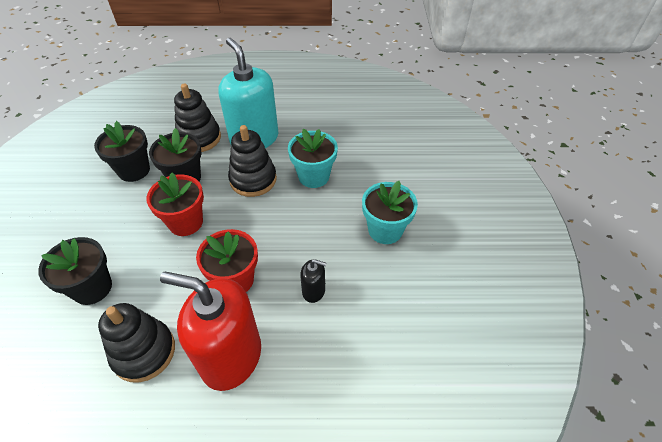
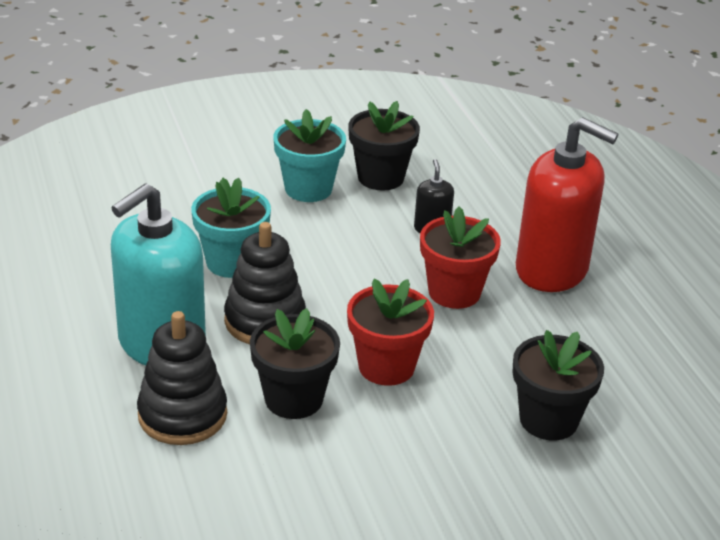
camera: 110 degrees left, 15 degrees down
black flower pot [94,121,150,182] -> black flower pot moved to [348,101,420,191]
black stacking toy [98,303,175,383] -> none
red soap dispenser [160,272,261,391] -> red soap dispenser turned 60 degrees counterclockwise [516,117,618,292]

